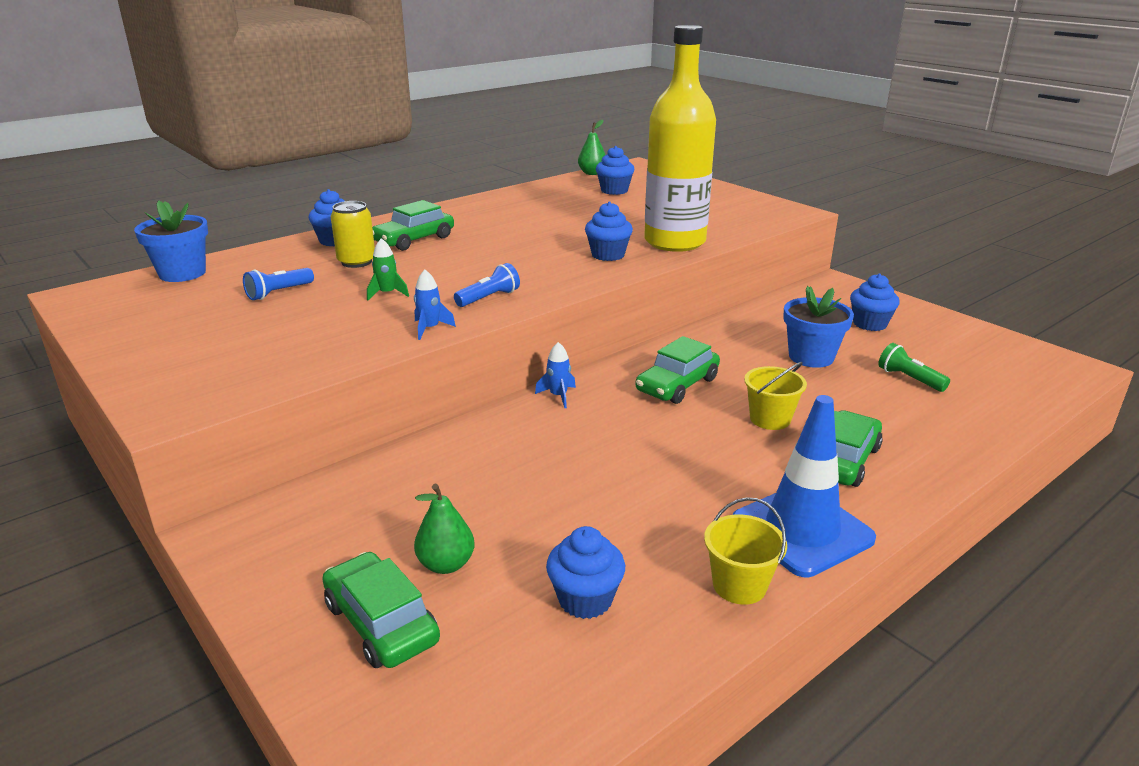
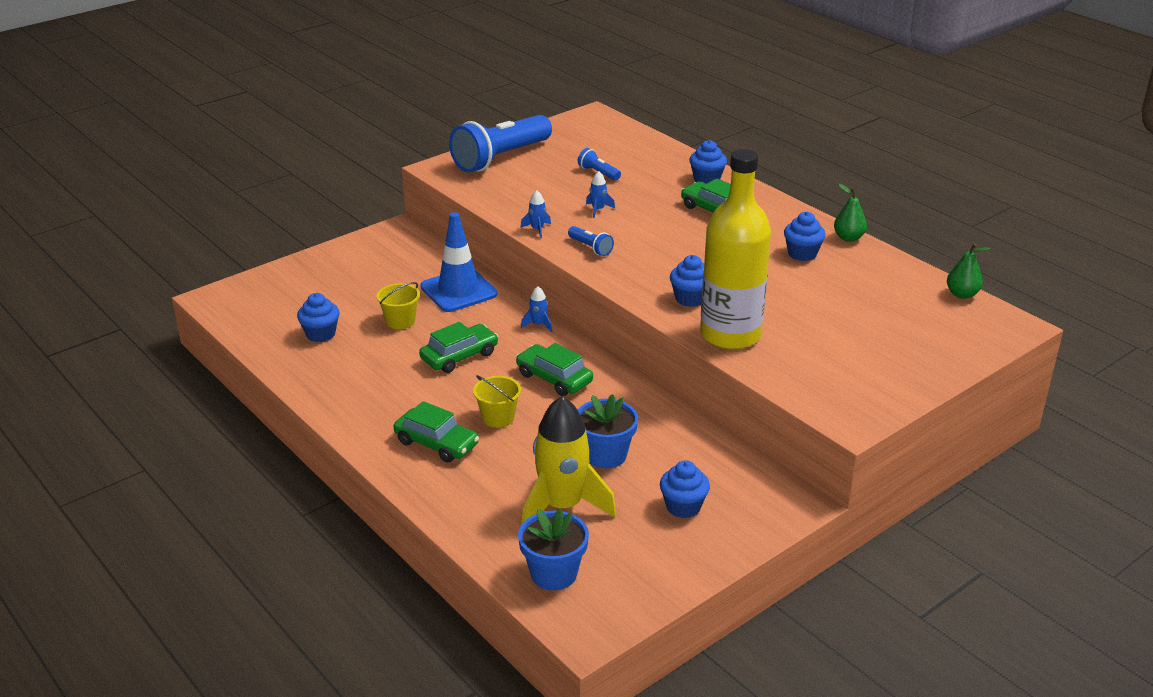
camera: 90 degrees right, 5 degrees up
blue flower pot [134,200,208,282] -> blue flower pot moved to [518,509,589,590]
green car [322,552,440,668] -> green car moved to [419,322,498,373]
yellow can [331,201,375,268] -> none
green rocket [367,238,409,301] -> blue rocket [586,171,615,218]
green pear [414,484,474,574] -> green pear moved to [834,184,867,242]
blue cupcake [596,146,635,195] -> blue cupcake moved to [784,212,826,261]
yellow bucket [704,497,787,605] -> yellow bucket moved to [376,282,420,329]
blue traffic cone [733,395,876,577] -> blue traffic cone moved to [421,212,497,312]
green flashlight [878,343,950,392] -> yellow rocket [521,396,617,525]
none -> blue flashlight [449,115,552,172]

